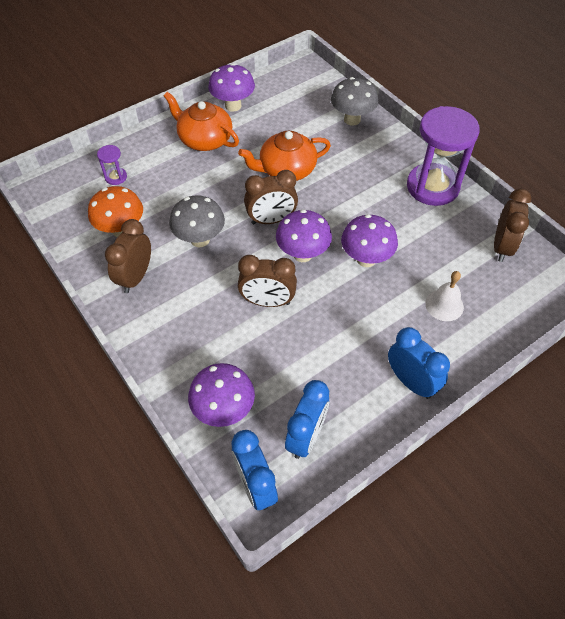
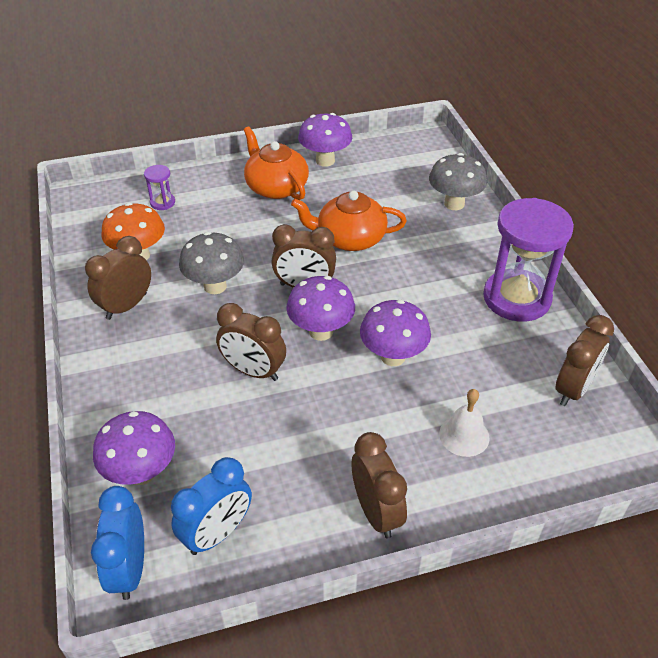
camera: 20 degrees right, 10 degrees down
blue clock [388,327,450,399] -> brown clock [352,432,407,538]

